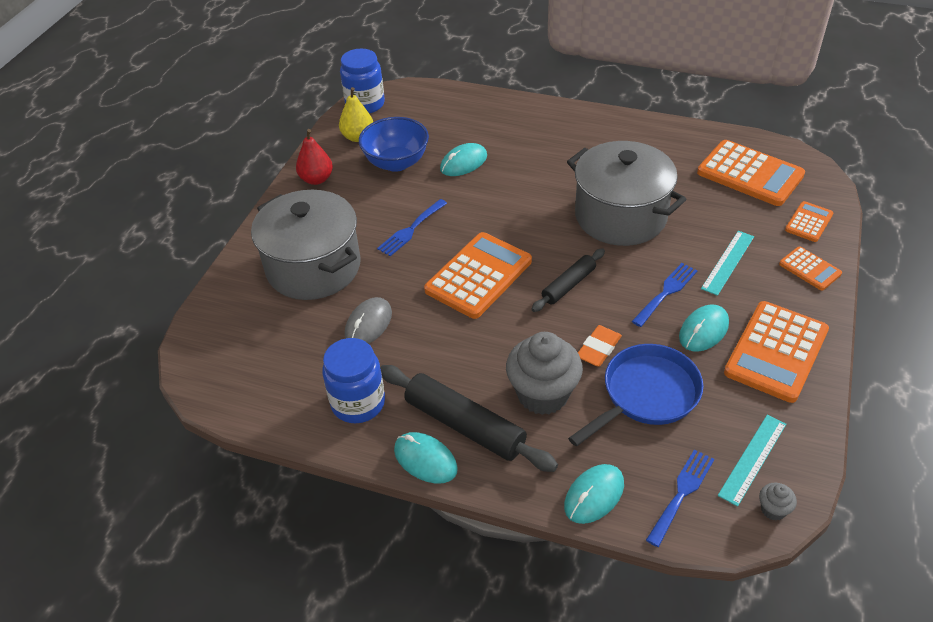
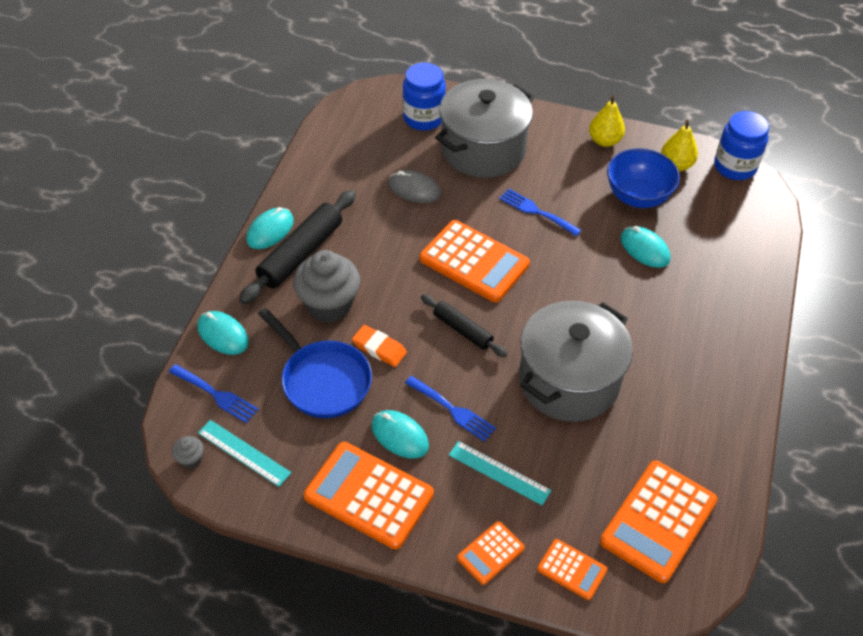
camera: 85 degrees right, 5 degrees up
red pear [296,129,333,185] -> yellow pear [589,95,625,147]
blue jar [322,338,385,423] -> blue jar moved to [402,63,446,131]

